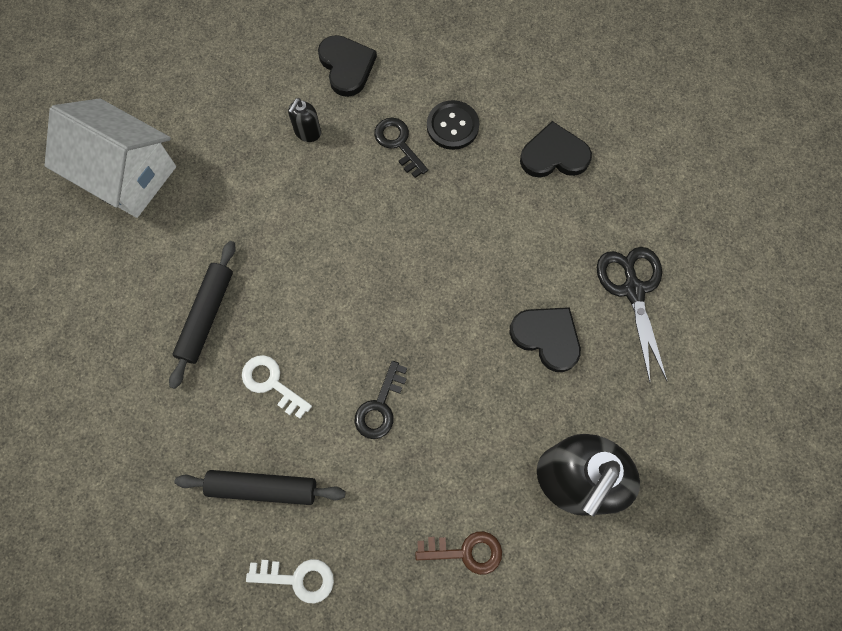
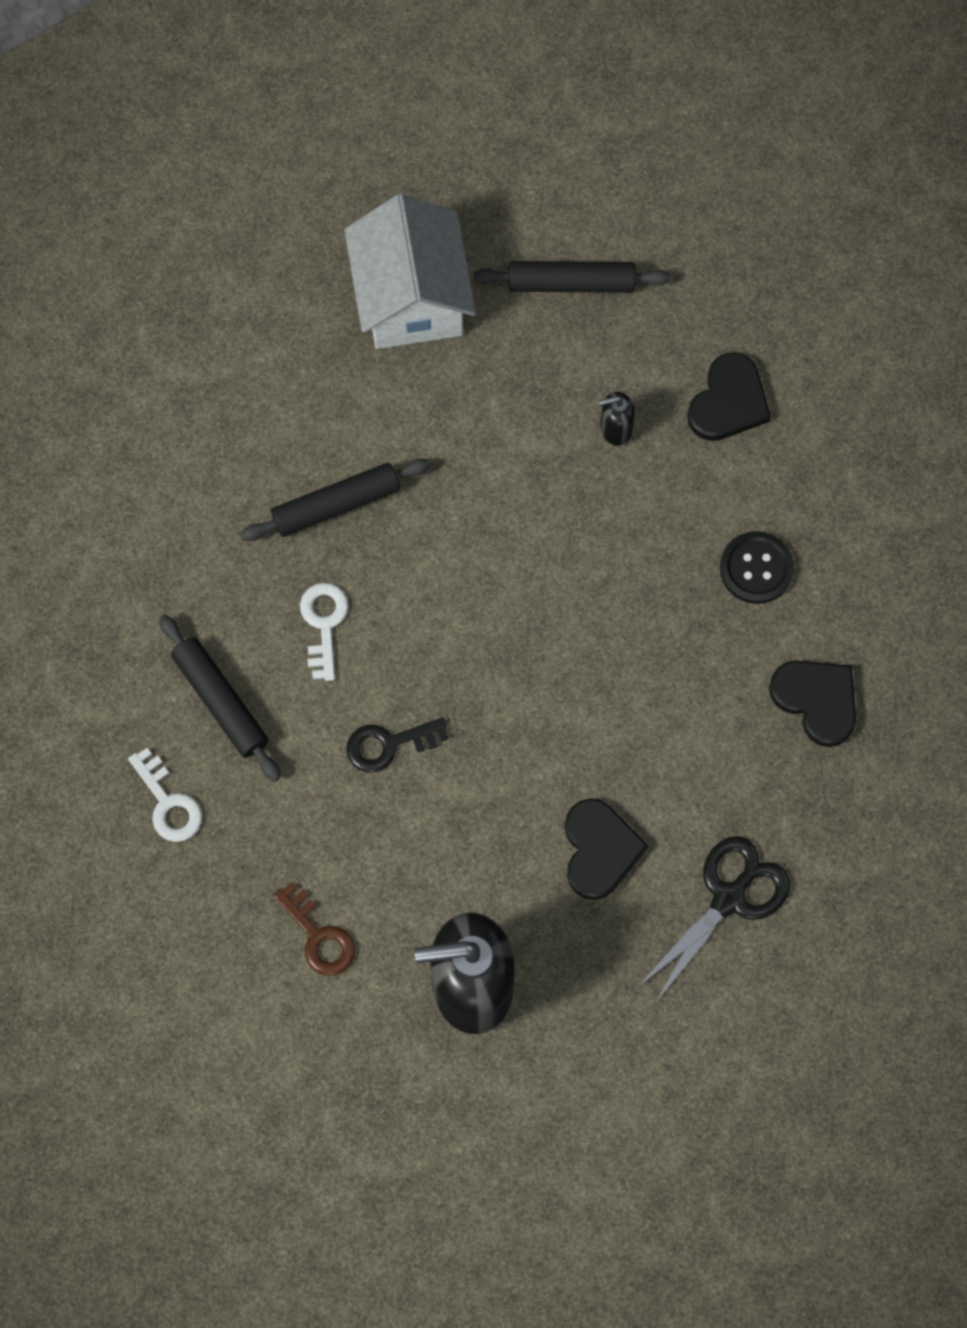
camera: 50 degrees right, 0 degrees up
black key [374,117,428,178] -> none
none -> black rolling pin [473,261,671,293]

